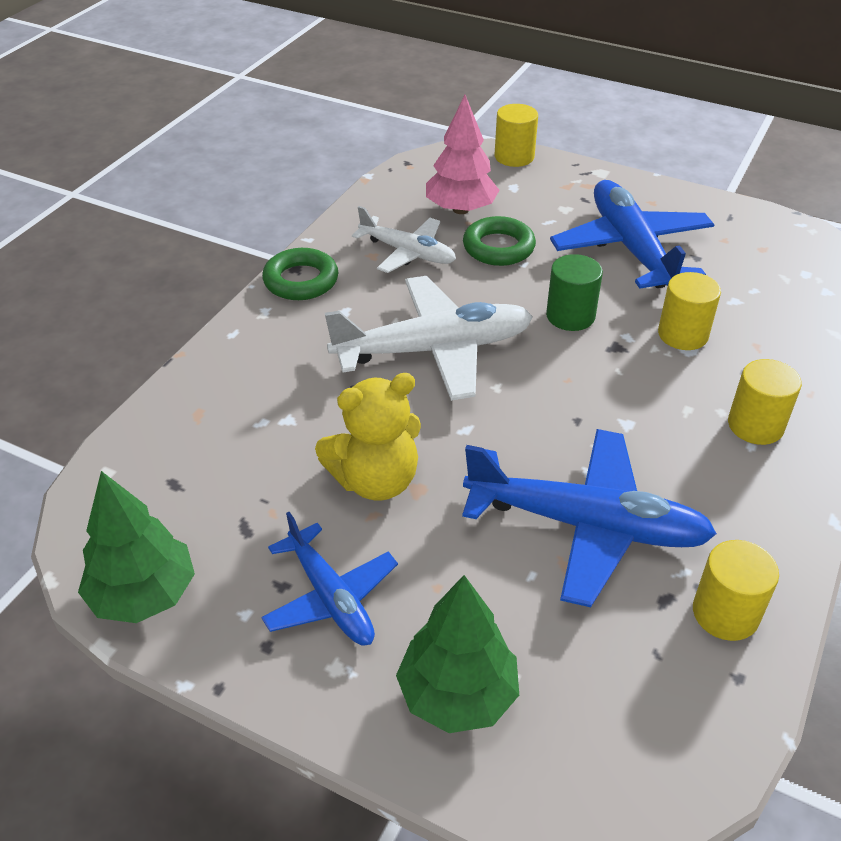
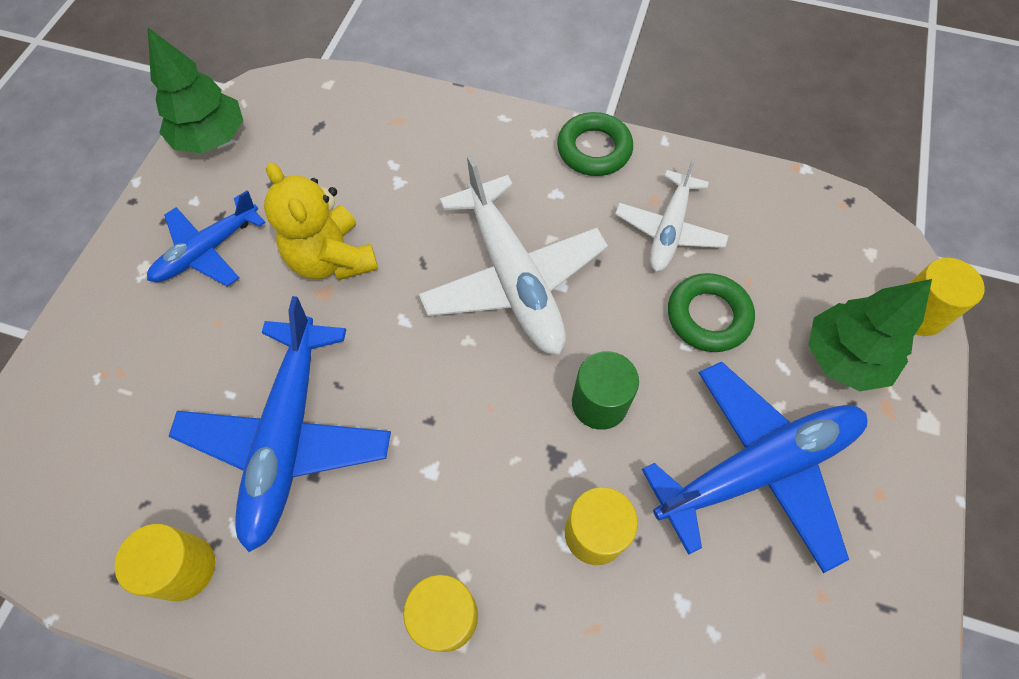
camera: 80 degrees right, 20 degrees up
green tree [396,575,519,733] -> green tree moved to [808,279,932,391]
pink tree [426,95,499,214] -> none

